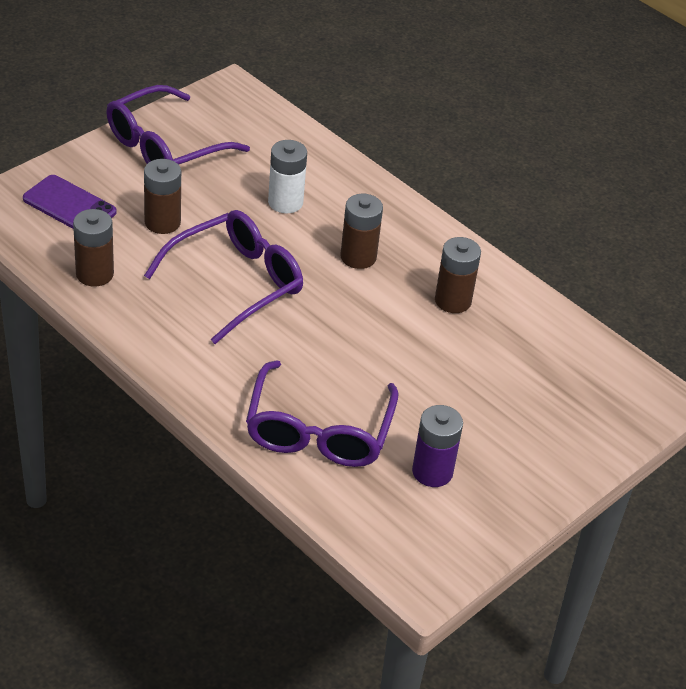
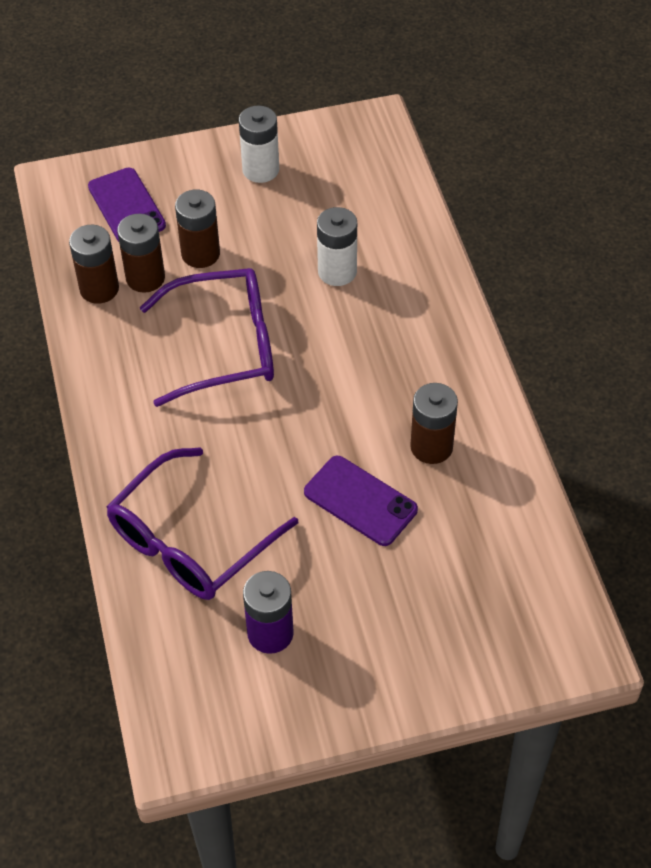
camera: 35 degrees right, 10 degrees up
purple glasses [106,85,250,165] -> white battery [239,106,279,183]
brown battery [340,194,383,269] -> brown battery moved to [117,214,165,293]
none -> purple phone [304,456,418,546]

